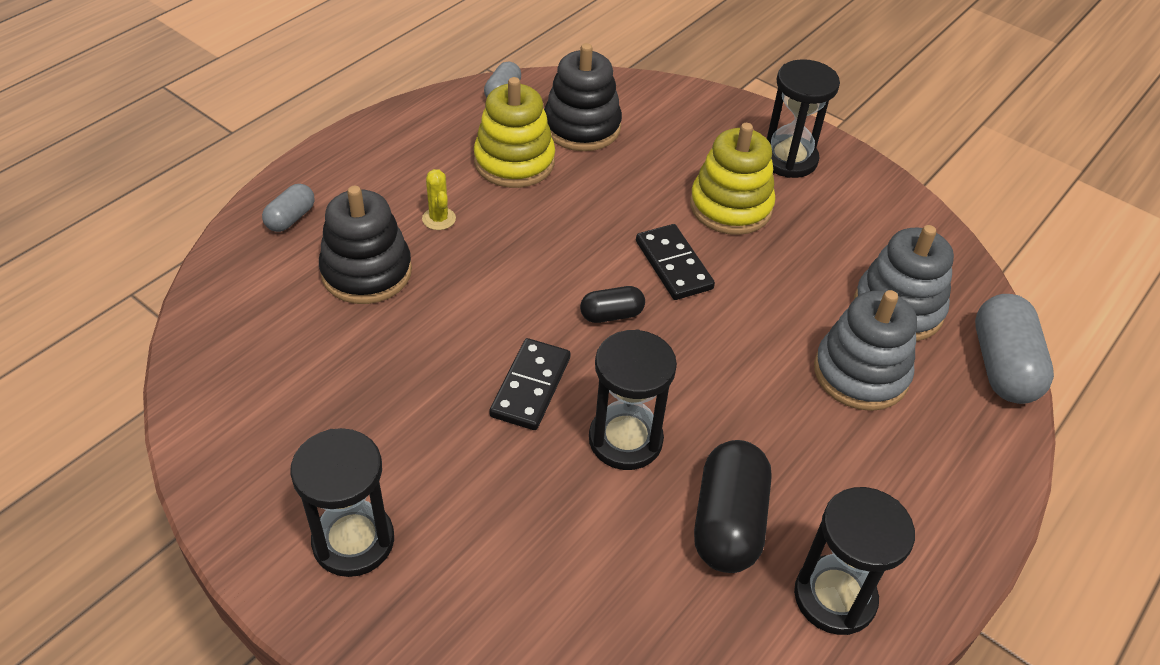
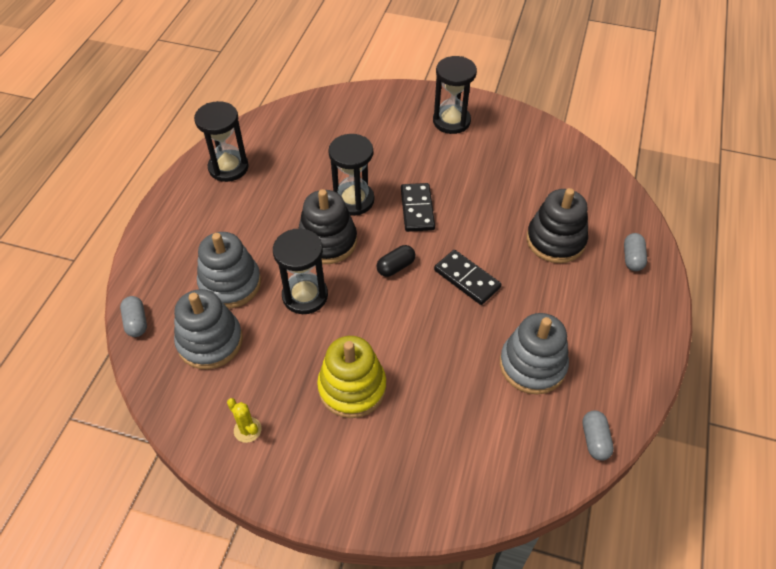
camera: 160 degrees right, 5 degrees up
yellow cactus [422,169,456,230] -> yellow cactus moved to [227,398,262,443]
yellow stacking toy [474,77,555,188] -> grey stacking toy [500,313,569,394]
black stacking toy [544,43,622,151] -> black stacking toy moved to [298,189,357,264]
black domino [636,224,715,300] -> black domino moved to [434,250,502,305]
black capsule [694,440,772,573] -> none
black hourglass [767,59,840,178] -> black hourglass moved to [273,229,328,314]
grey capsule [975,294,1054,404] -> grey capsule [120,296,147,337], size x0.54

